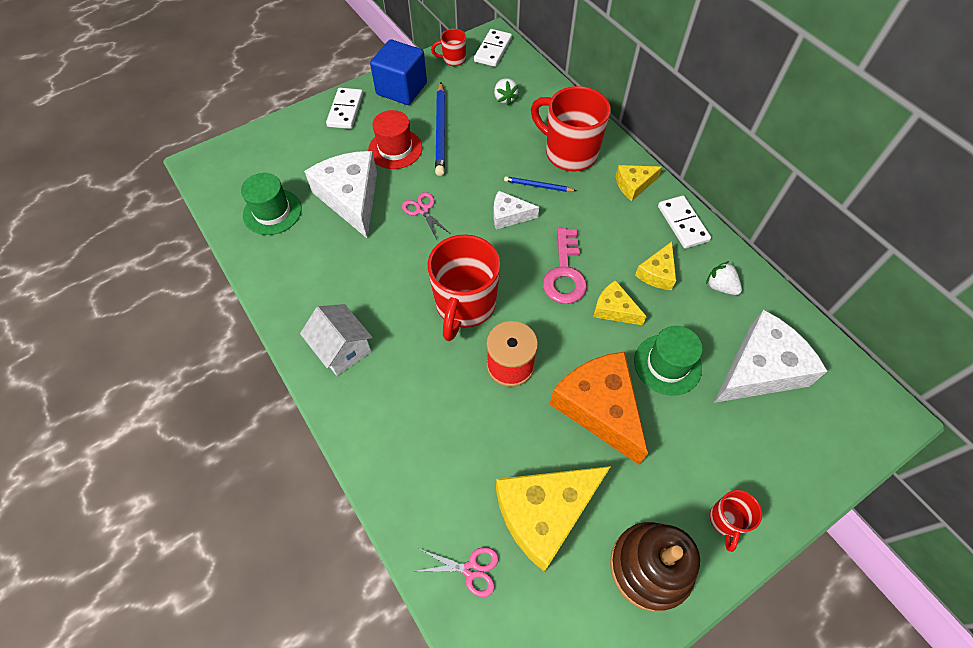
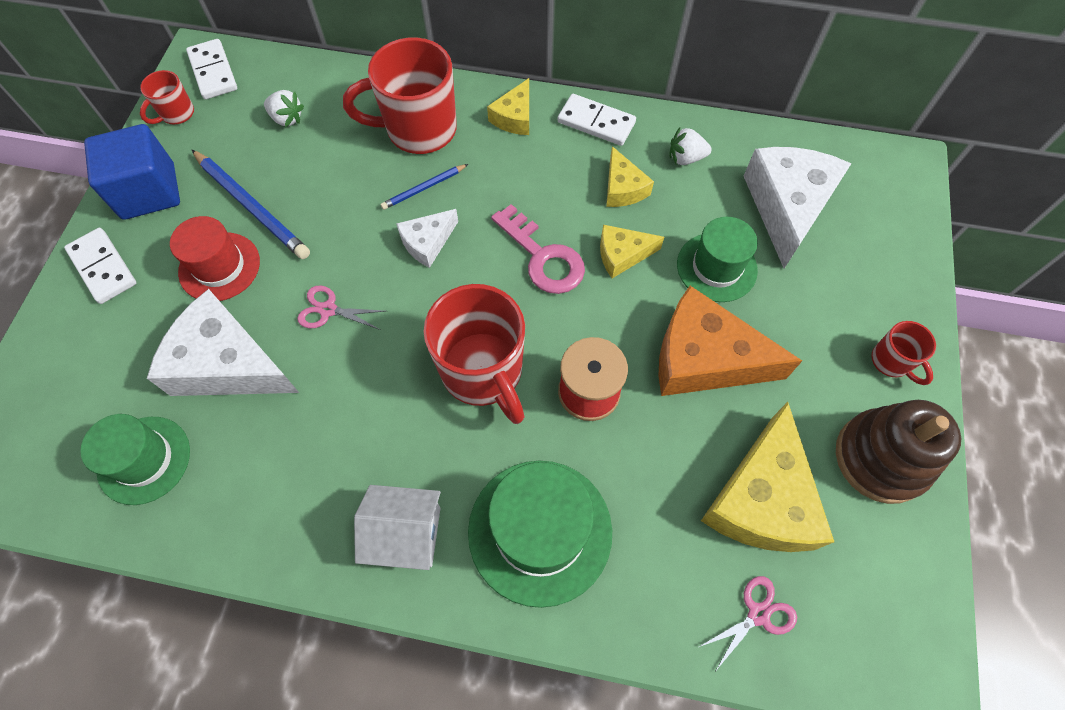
camera: 45 degrees left, 5 degrees up
none -> green hat [468,461,612,608]

